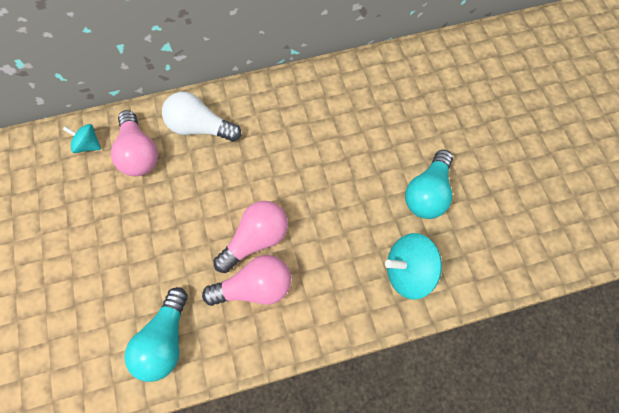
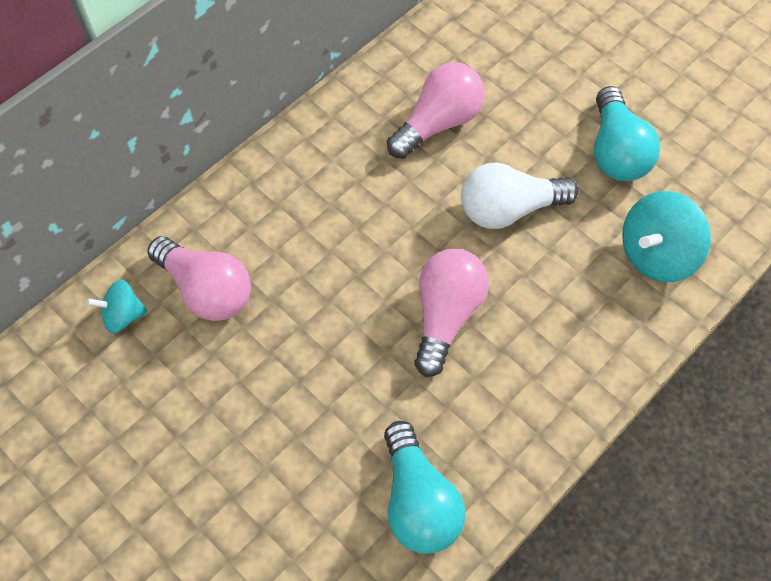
camera: 30 degrees left, 5 degrees down
white light bulb [162,92,241,142] -> white light bulb moved to [461,162,579,229]
pink light bulb [202,255,291,306] -> pink light bulb moved to [387,62,485,159]

